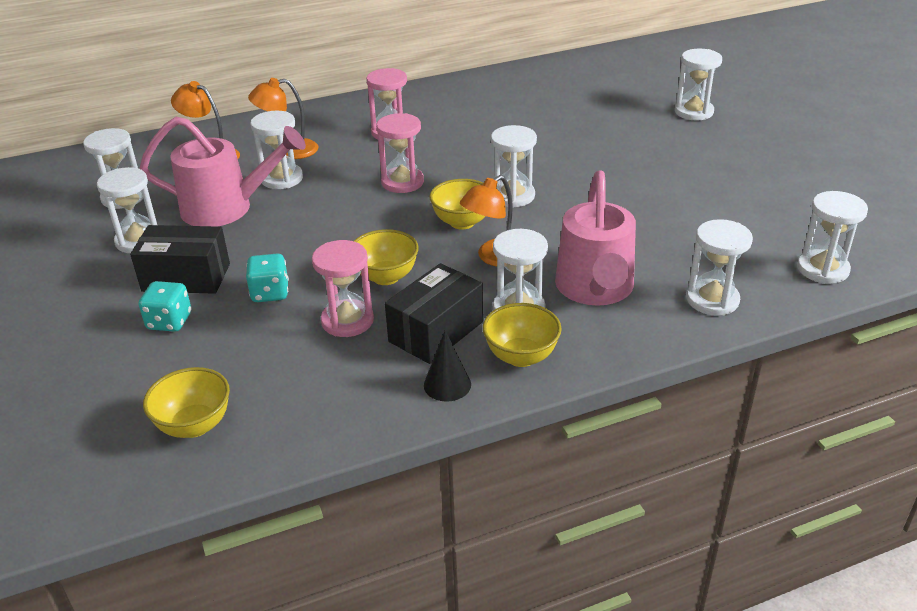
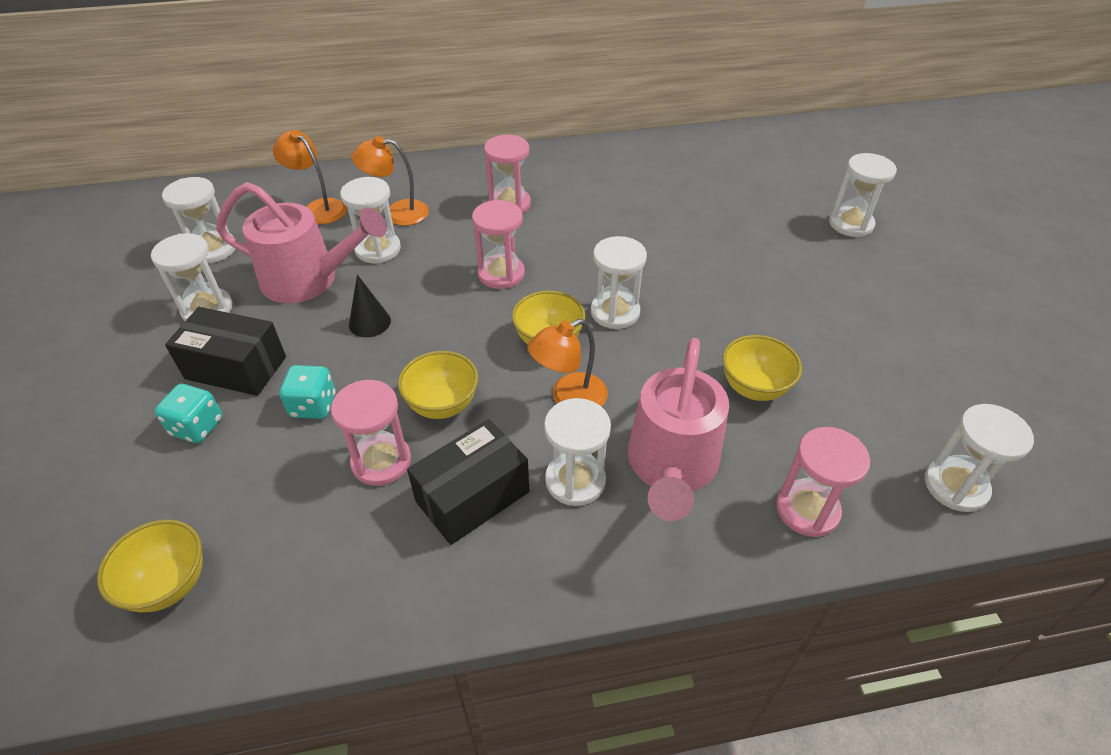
camera: 10 degrees right, 10 degrees up
black cone [424,330,471,402] -> black cone moved to [349,275,391,337]
yellow bowl [483,303,562,367] -> yellow bowl moved to [722,335,802,401]
white hourglass [686,219,753,316] -> pink hourglass [776,427,870,537]

